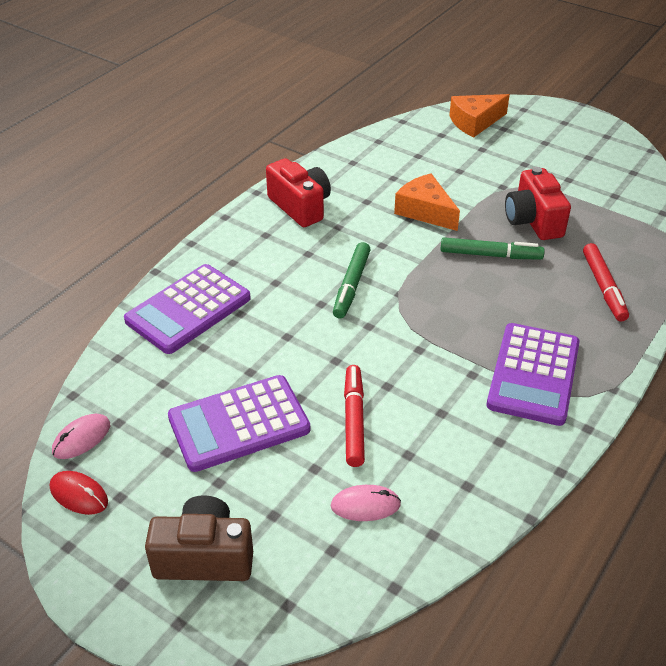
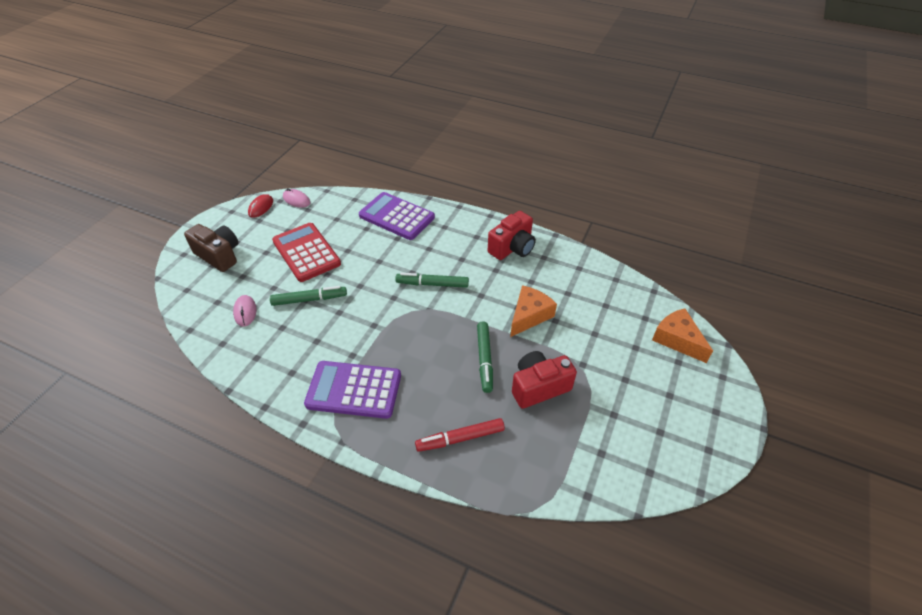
camera: 80 degrees right, 5 degrees up
brown camera [145,495,253,581] -> brown camera turned 45 degrees counterclockwise [184,224,238,272]
purple calculator [168,375,310,472] -> red calculator [272,223,341,282]
red marker [344,365,365,467] -> green marker [270,286,347,306]

